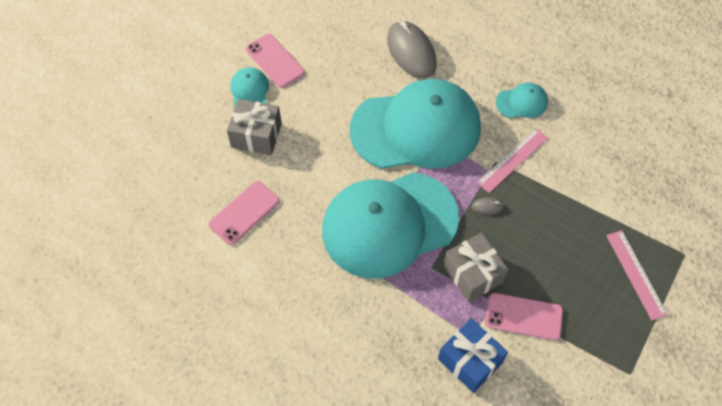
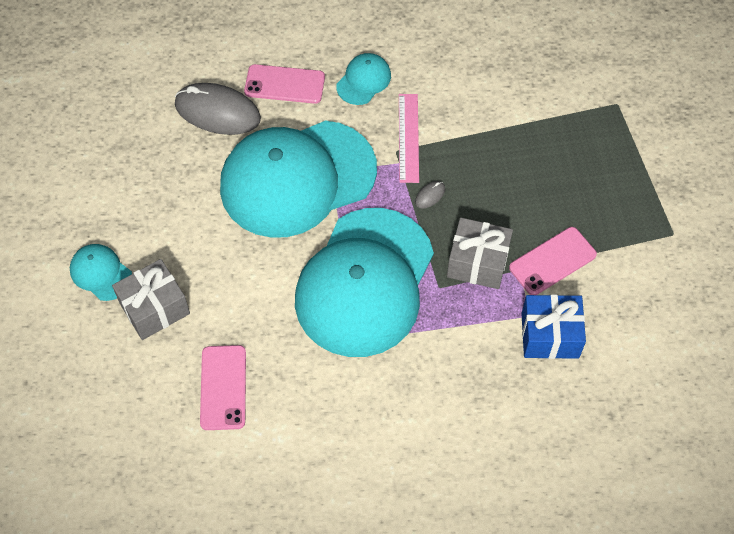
camera: 45 degrees left, 0 degrees up
pink phone [246,34,305,88] -> pink phone moved to [244,64,325,104]
turquoise cap [350,79,481,169] -> turquoise cap turned 150 degrees counterclockwise [220,120,377,238]
pink ruler [606,230,668,321] -> none

